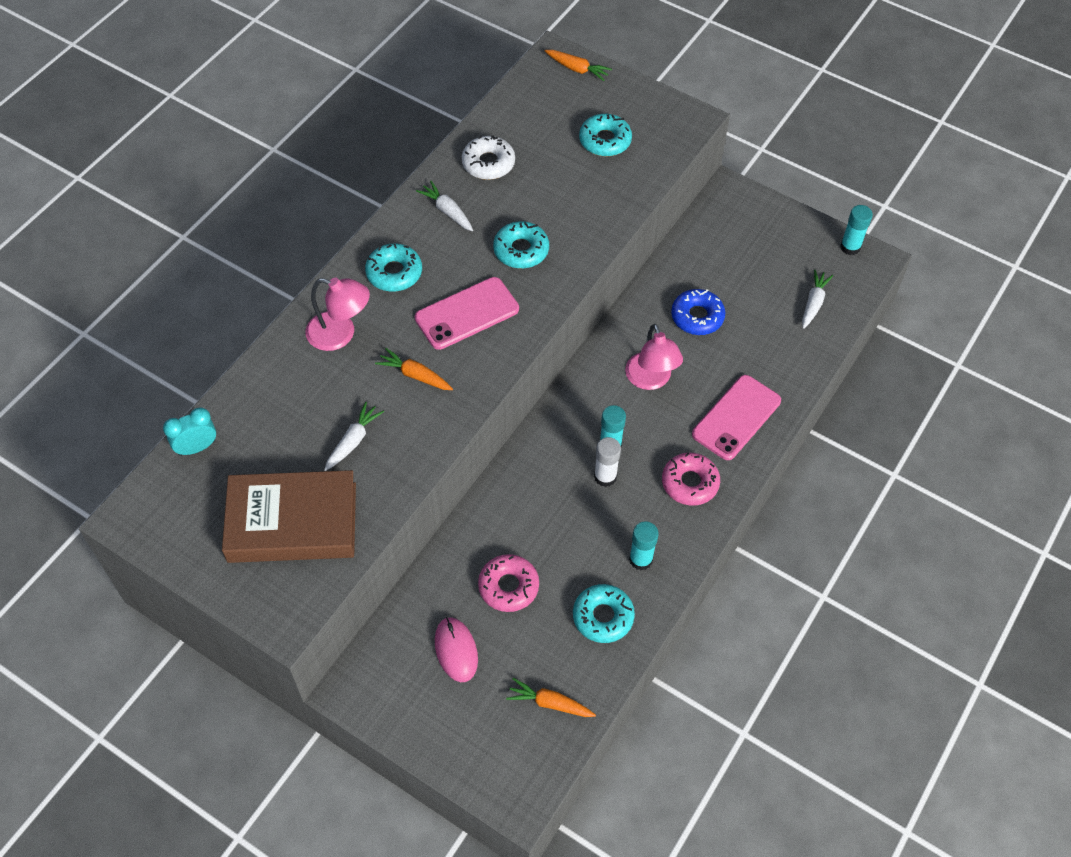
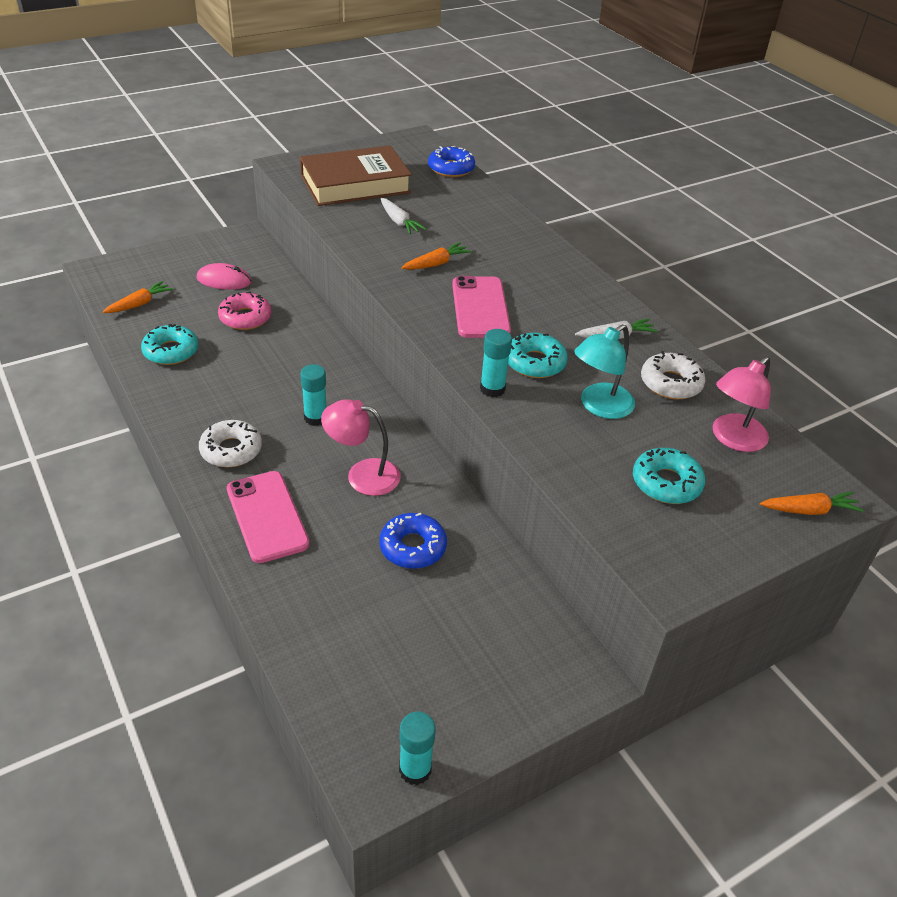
camera: 115 degrees right, 15 degrees down
turquoise clock [163,407,216,456] -> blue donut [428,146,475,177]
brown book [222,470,356,563] -> brown book turned 45 degrees clockwise [300,145,412,206]
pink lamp [306,278,370,351] -> pink lamp moved to [712,357,771,452]
turquoise donut [365,244,422,292] -> none
orange carrot [545,50,612,81] -> orange carrot turned 150 degrees counterclockwise [760,492,864,515]
white glue stick [594,437,621,487] -> none
turquoise glue stick [629,521,659,571] -> turquoise glue stick moved to [480,329,512,397]
pink donut [662,453,720,506] -> white donut [199,420,262,467]
white carrot [802,270,833,329] -> none
none -> turquoise lamp [574,325,635,419]

